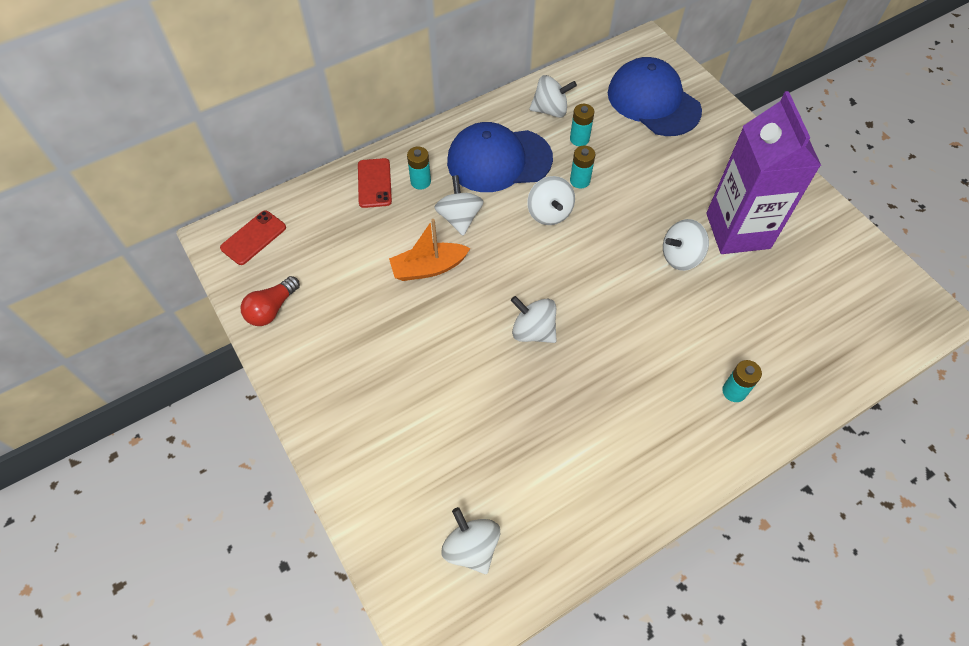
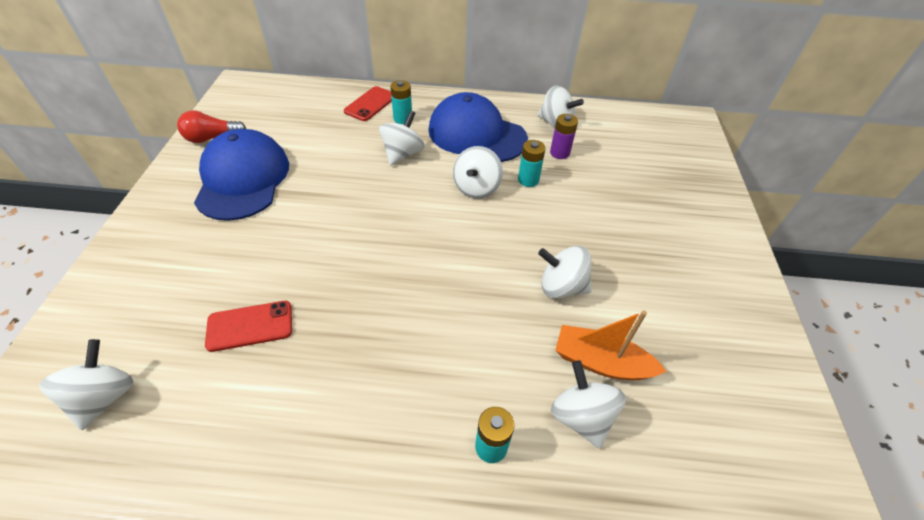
camera: 35 degrees right, 10 degrees down
red phone [220,210,286,265] -> red phone moved to [205,301,292,352]
orange boat [389,219,470,281] -> orange boat moved to [555,310,667,380]
white spinning top [511,296,557,343] -> white spinning top moved to [551,360,626,448]
turquoise battery [570,104,594,146] -> purple battery [550,114,578,159]
blue cap [608,57,702,136] -> blue cap moved to [194,129,289,221]
purple carton [706,91,821,254] -> none

